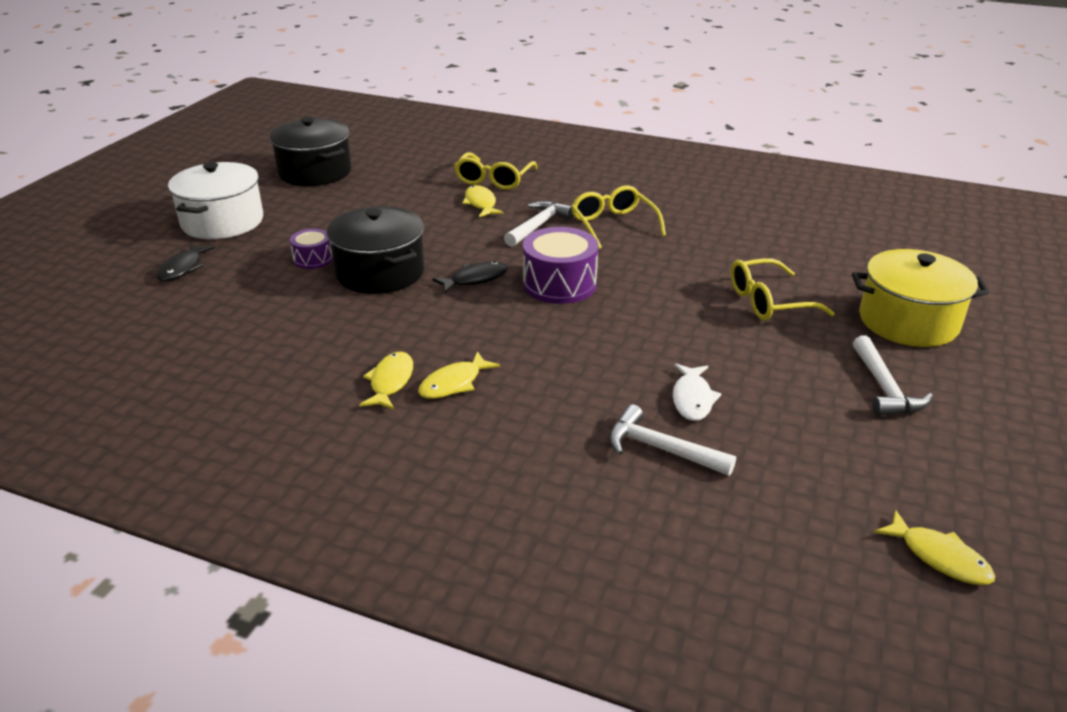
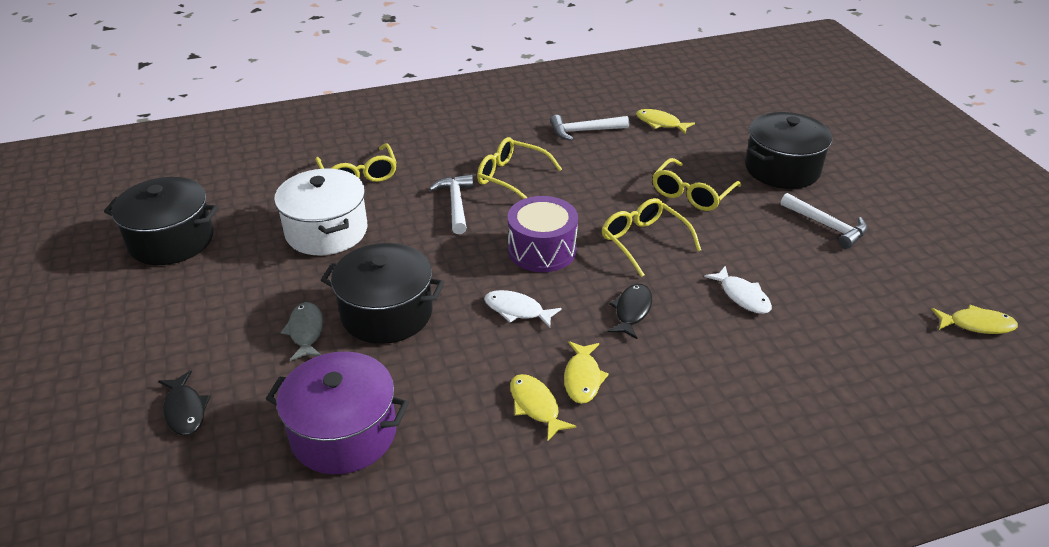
camera: 40 degrees left, 5 degrees up
white pot [168,162,263,239] -> white pot moved to [274,169,367,255]
purple drum [290,229,333,269] -> grey fish [280,302,323,361]
black fish [432,261,508,293] -> black fish moved to [608,284,652,339]
yellow fish [462,185,504,217] -> yellow fish moved to [636,109,695,134]
white hammer [609,404,736,476] -> white hammer moved to [550,115,629,141]
yellow pot [852,249,990,347] -> black pot [745,112,832,189]
none -> purple pot [266,352,409,474]
none -> white fish [484,290,562,328]
none -> yellow glasses [602,198,701,277]

